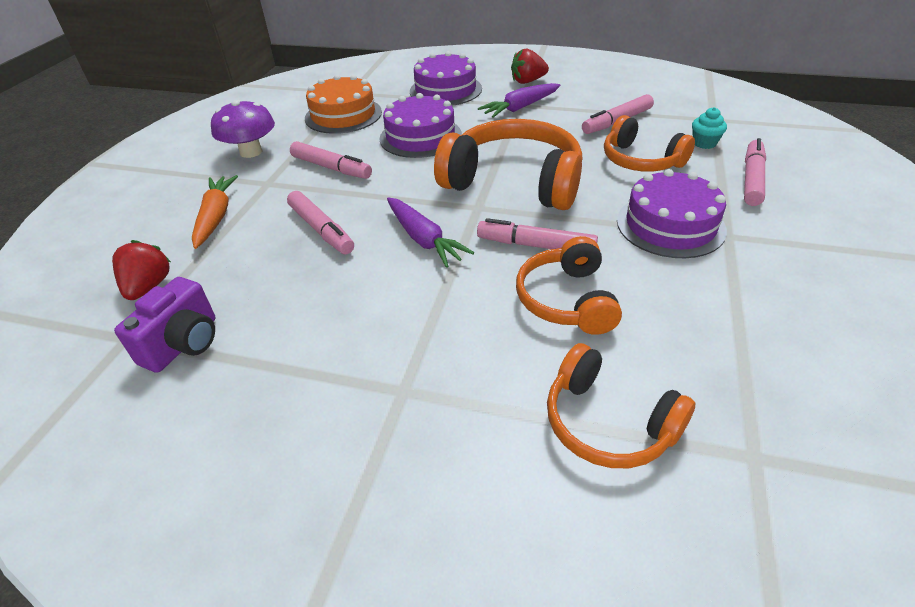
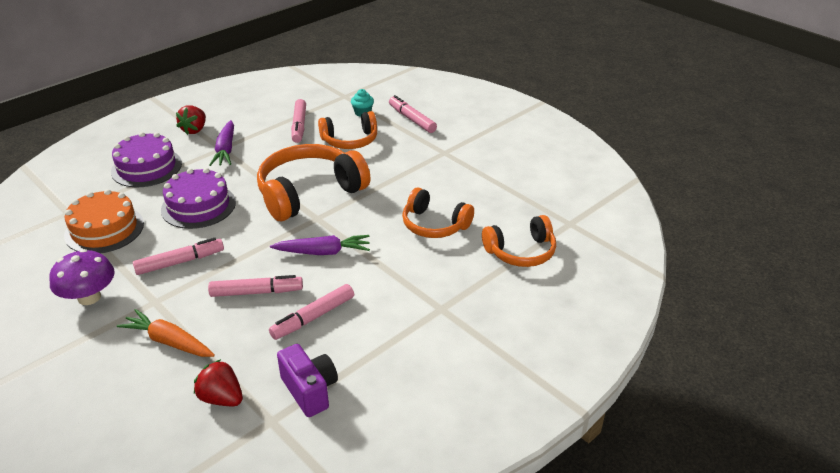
camera: 60 degrees left, 5 degrees down
pink marker [477,218,598,249] -> pink marker moved to [269,284,354,340]
purple cake [617,169,727,258] -> none

